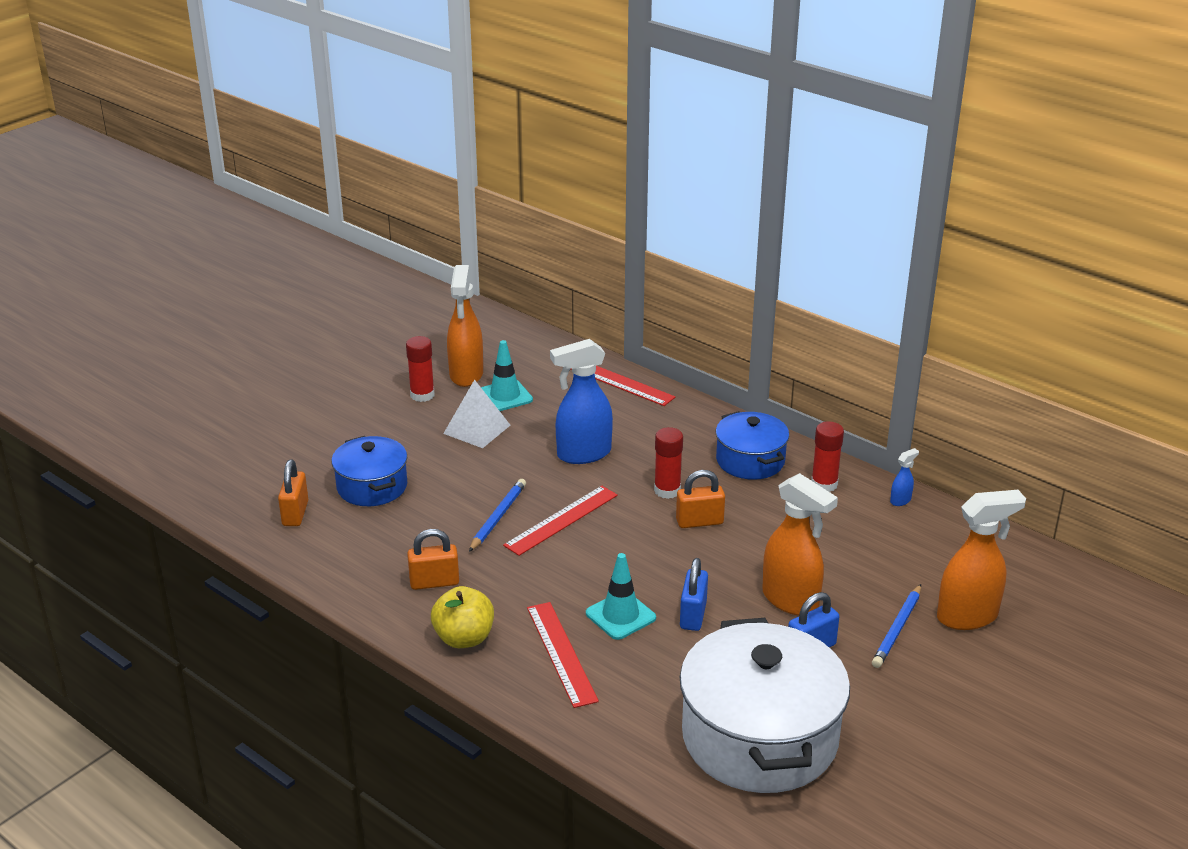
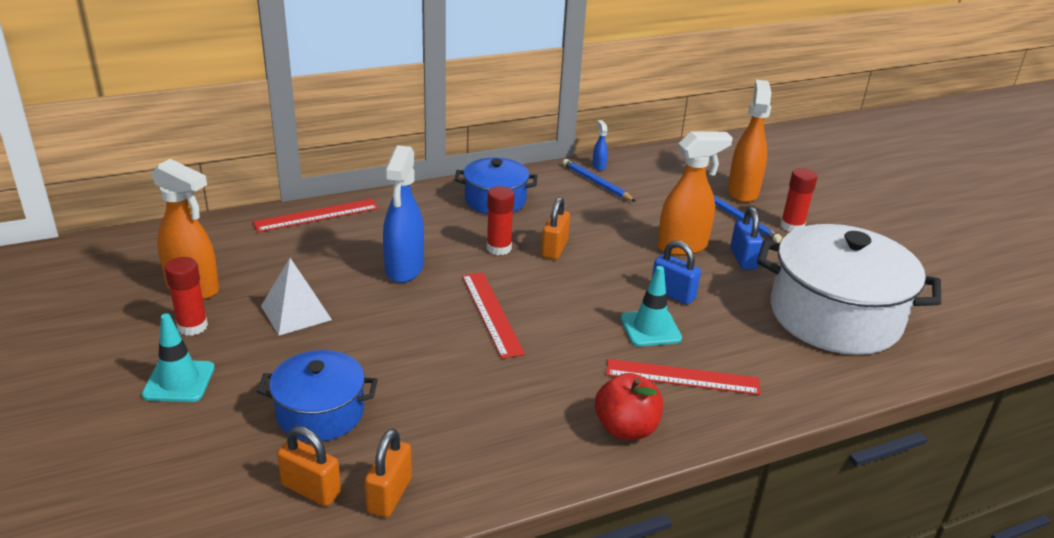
camera: 65 degrees left, 0 degrees up
orange padlock [407,529,459,590] -> orange padlock moved to [365,429,412,517]
yellow apple [431,586,494,648] -> red apple [595,373,663,440]
blue pencil [469,479,526,552] -> blue pencil moved to [562,159,636,202]
turquoise traffic cone [481,340,533,411] -> turquoise traffic cone moved to [142,313,215,402]
red glue stick [811,422,844,492] -> red glue stick moved to [780,168,818,232]

